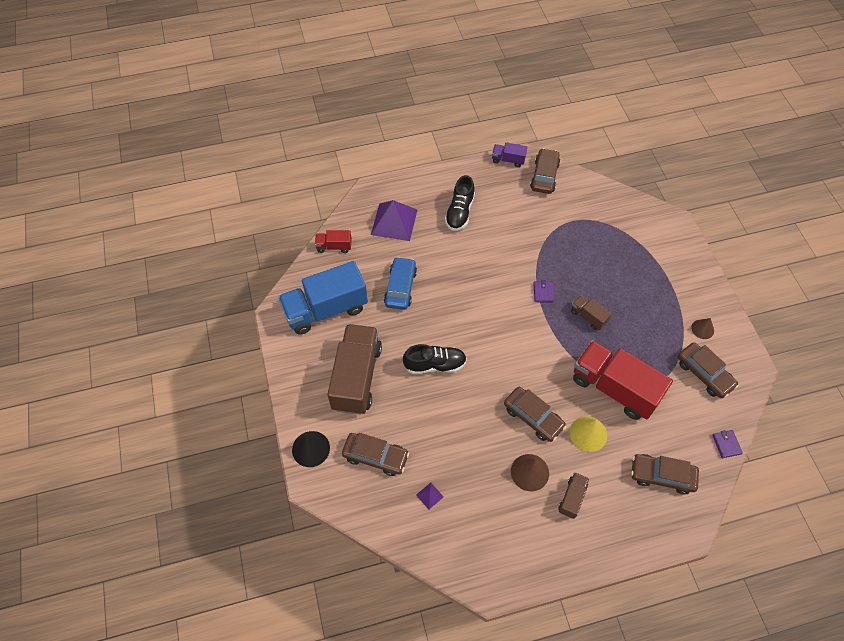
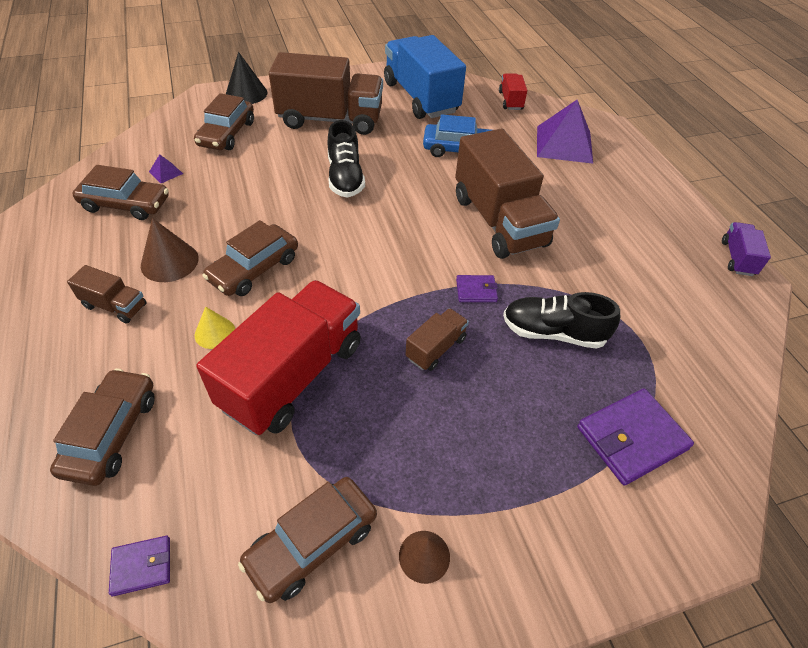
camera: 85 degrees right, 10 degrees down
black shoe [445,175,475,231] -> black shoe moved to [503,292,620,349]
brown car [530,148,560,194] -> brown car moved to [72,165,169,220]
yellow cone [570,416,607,452] -> yellow cone [195,307,235,349], size x0.65
none -> brown truck [455,129,560,259]
none -> purple wallet [577,388,694,486]

